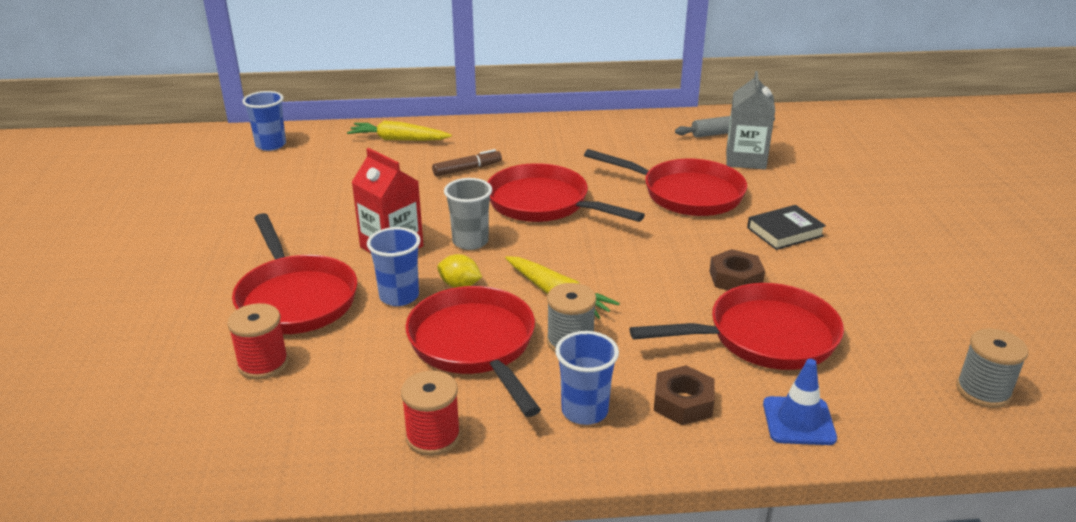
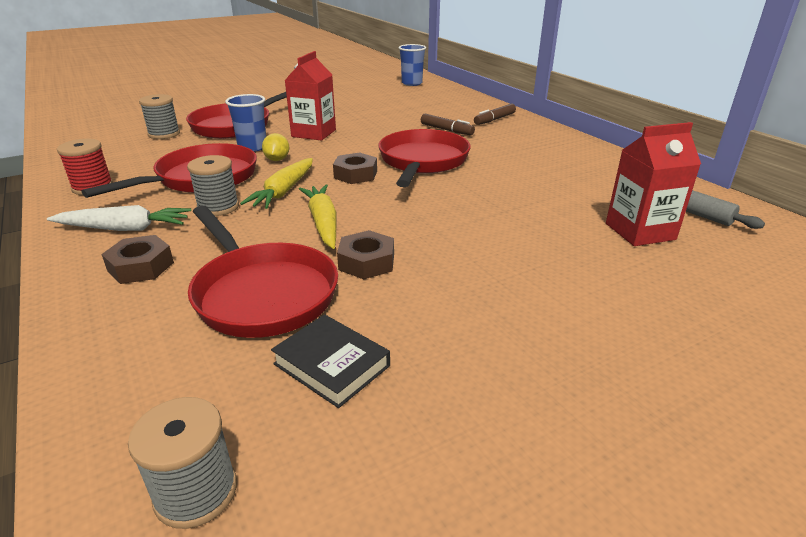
camera: 65 degrees right, 0 degrees up
red spool [227,303,288,380] -> grey spool [139,94,180,139]
yellow carrot [347,121,452,141] -> yellow carrot moved to [299,185,337,249]
grey cup [444,178,492,250] -> none
blue cup [555,331,619,425] -> white carrot [47,205,191,231]
red pan [584,149,747,216] -> none
grey carton [726,71,775,170] -> red carton [606,122,701,246]
black book [747,205,826,250] -> black book moved to [271,314,390,408]
blue traffic cone [763,359,837,445] -> none
none -> brown nut [333,152,377,184]
none -> brown marker [474,104,516,125]

